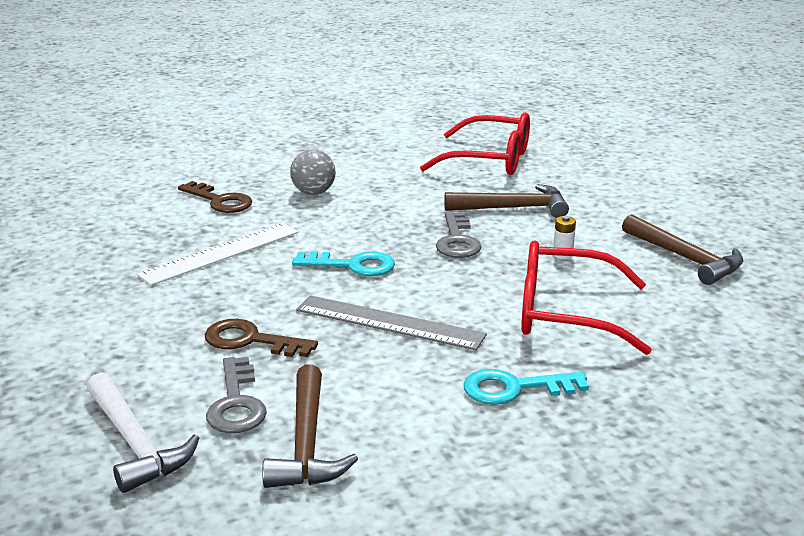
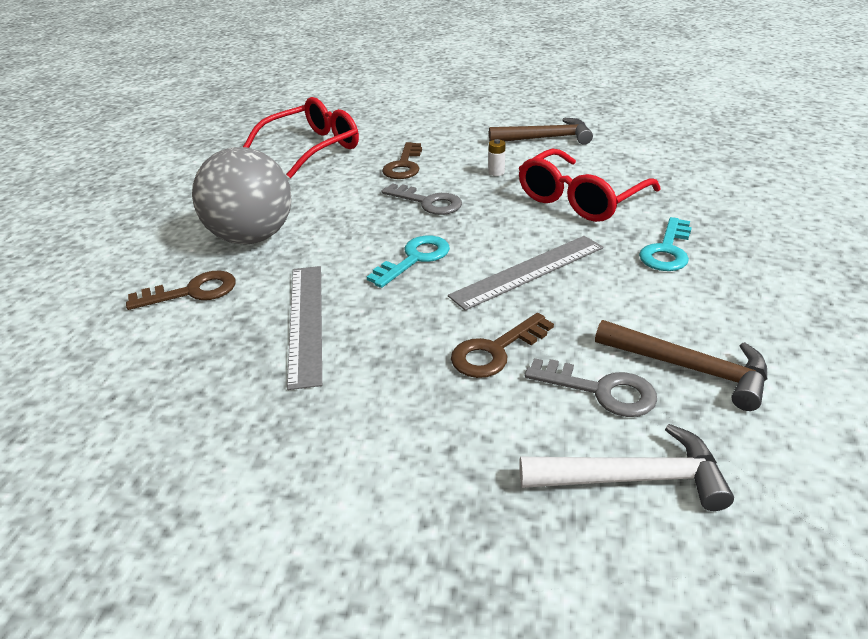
camera: 55 degrees left, 10 degrees up
white ruler [137,223,299,286] -> grey ruler [287,266,322,390]
grey ball [290,149,336,195] -> grey ball [192,147,291,244], size x1.93
brown hammer [444,184,569,218] -> brown key [382,142,422,179]

